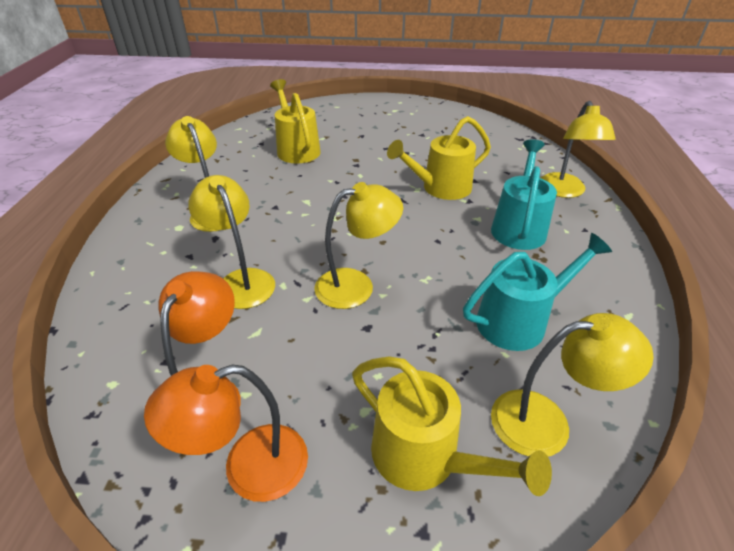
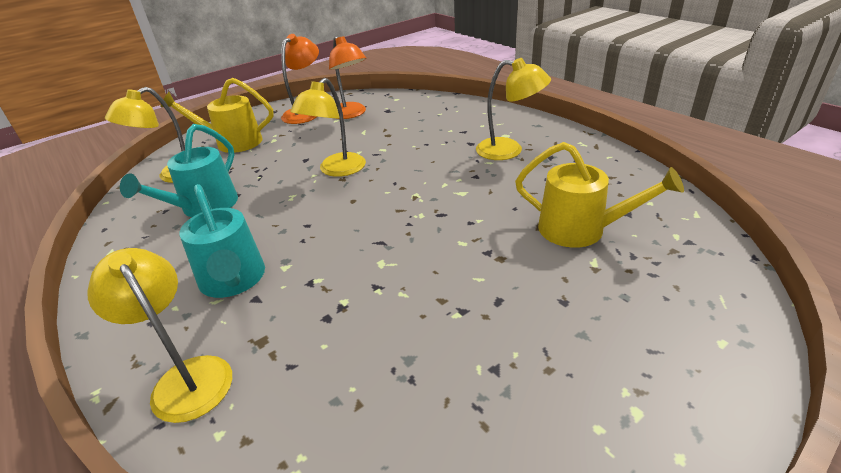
camera: 140 degrees right, 5 degrees down
yellow lamp [188,175,275,309] -> none
yellow watering can [387,116,491,200] -> none

